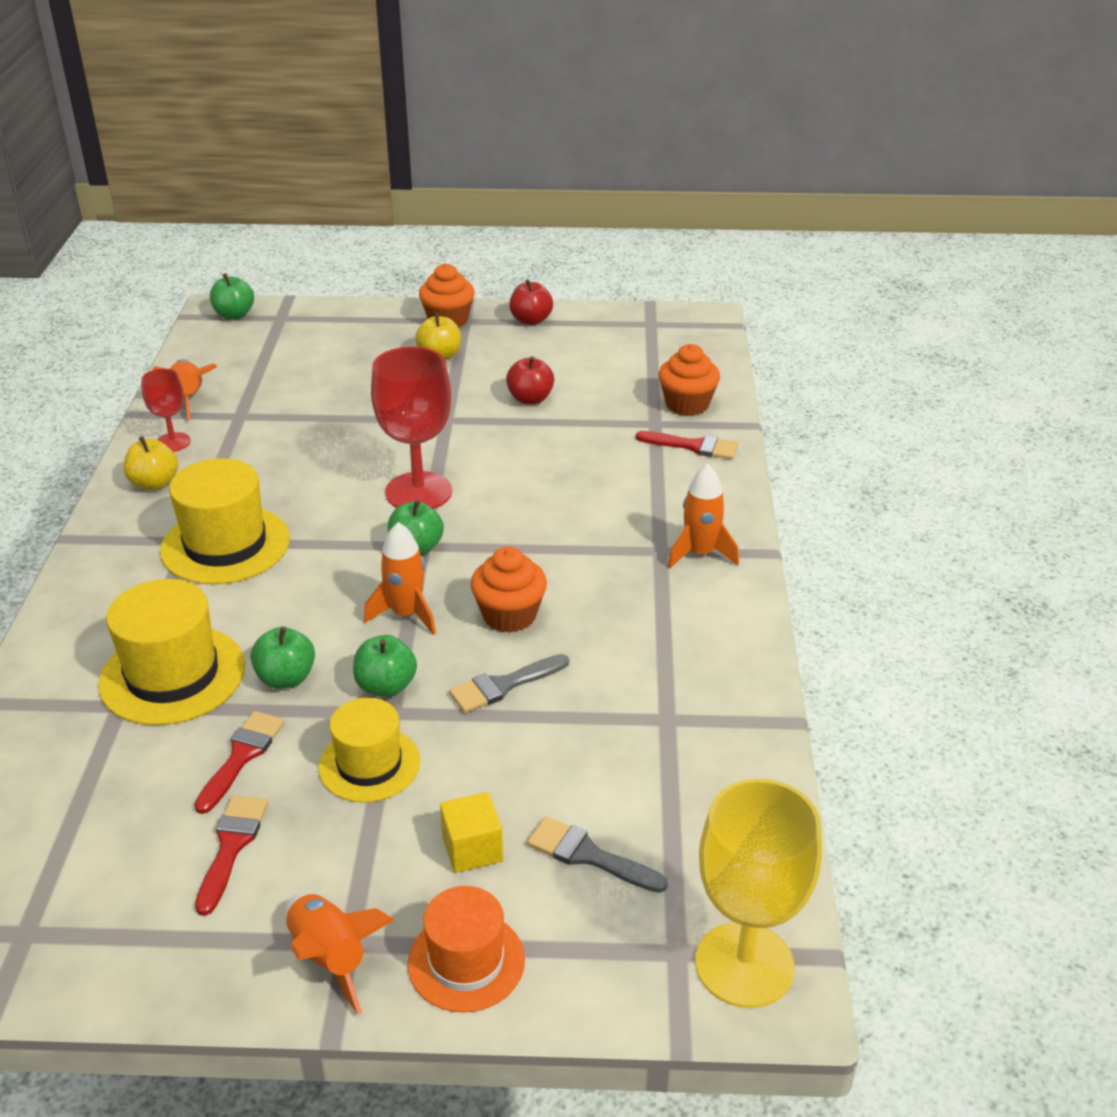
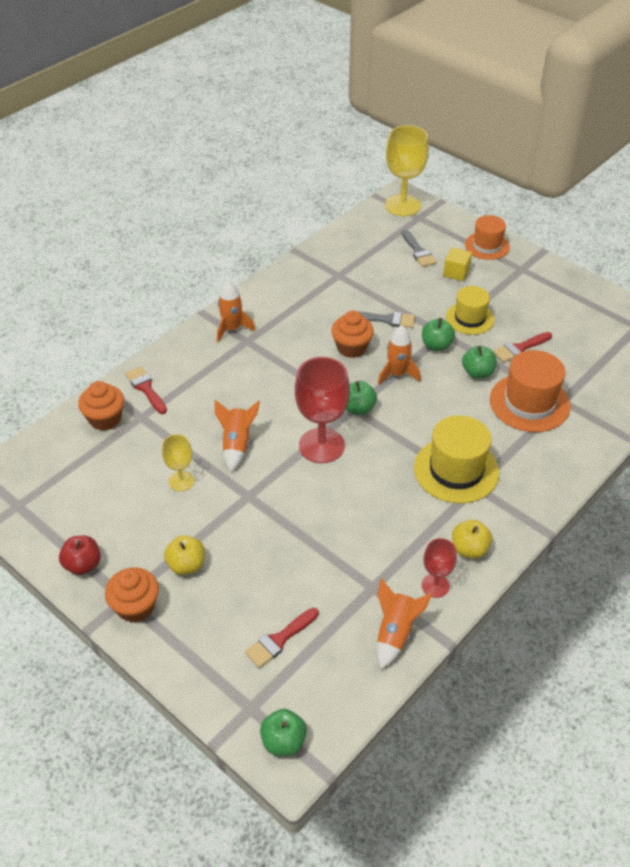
camera: 140 degrees left, 10 degrees up
yellow hat [98,579,245,725] -> orange hat [490,350,570,432]
red brush [195,795,268,916] -> red brush moved to [245,608,319,668]
orange rocket [286,893,394,1014] -> orange rocket moved to [215,400,260,472]
red apple [506,356,554,405] -> yellow goblet [162,434,194,491]

